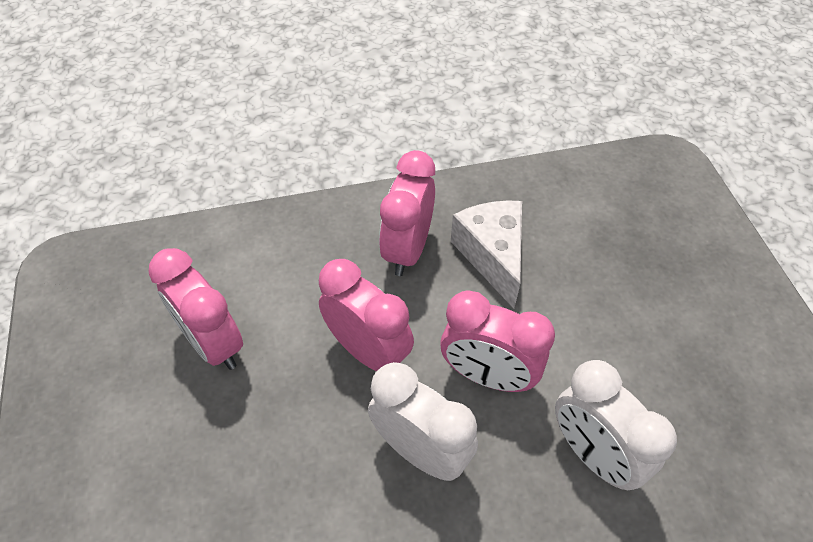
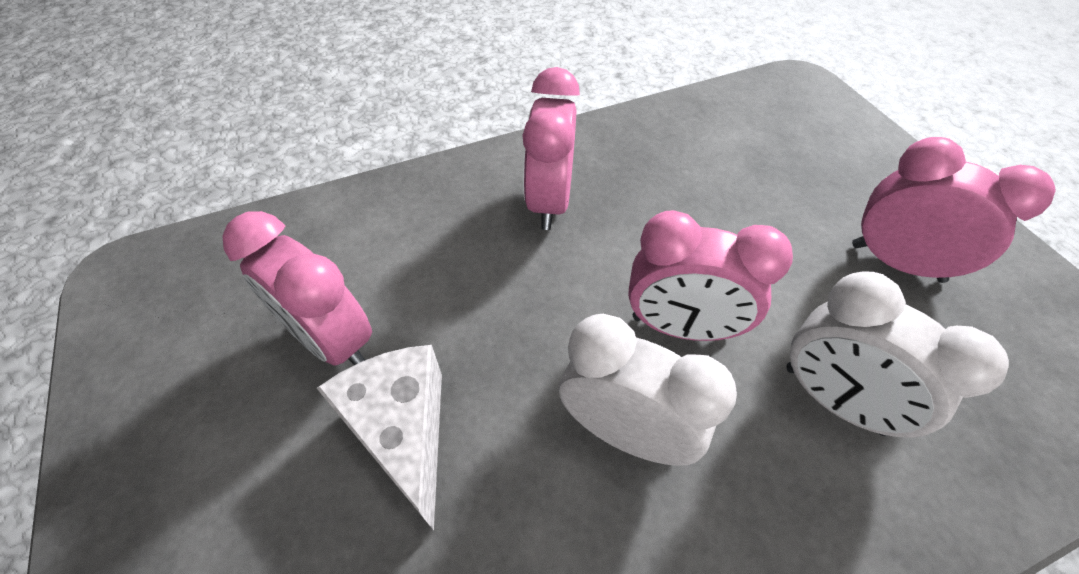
camera: 10 degrees left, 0 degrees up
pink clock [319,259,414,371] -> pink clock moved to [852,137,1055,283]
white cheese [451,201,522,309] -> white cheese moved to [317,345,442,530]

